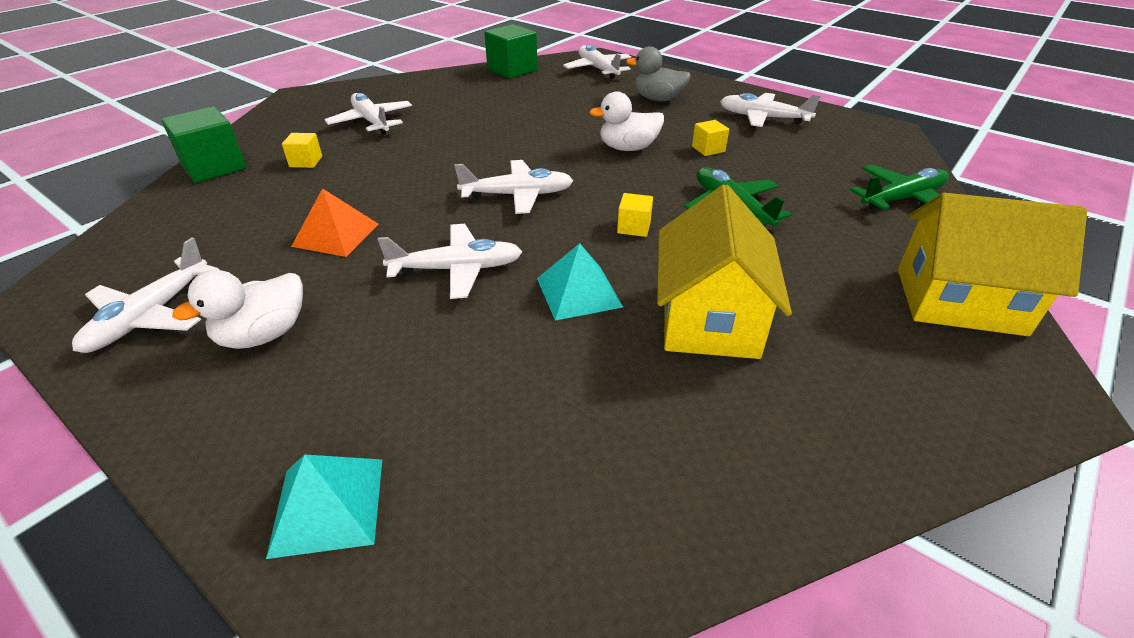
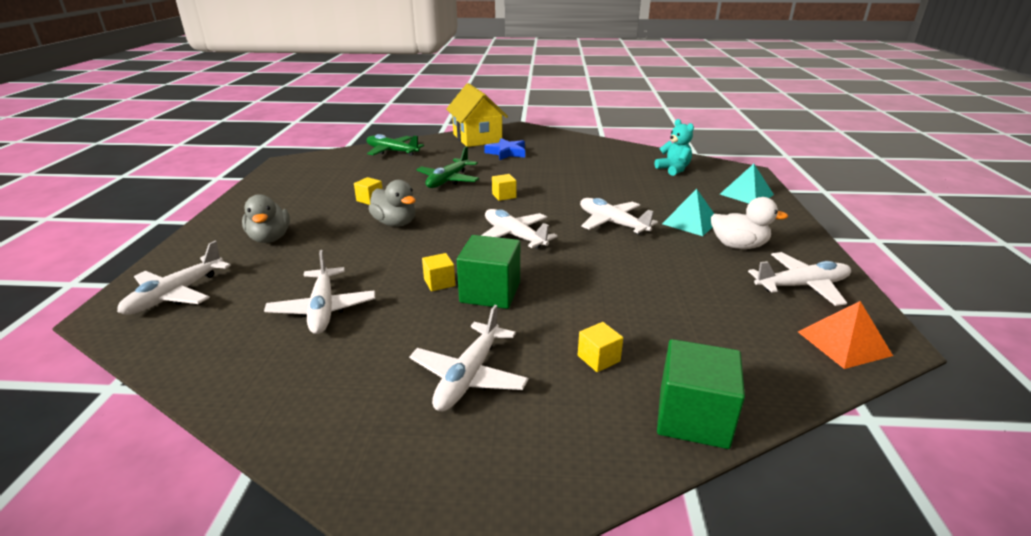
camera: 125 degrees left, 10 degrees down
orange pyramid [291,188,379,257] -> orange pyramid moved to [798,301,893,369]
green cube [484,24,538,79] -> green cube moved to [457,235,520,309]
turquoise pyramid [537,243,623,321] -> turquoise pyramid moved to [662,189,714,236]
white duck [589,91,664,151] -> grey duck [369,180,416,227]
yellow house [657,185,792,359] -> none
white plane [720,93,821,127] -> white plane moved to [264,250,375,334]
none -> yellow cube [422,253,455,291]
none -> blue star [484,138,525,160]
none -> turquoise teddy bear [655,119,694,176]

